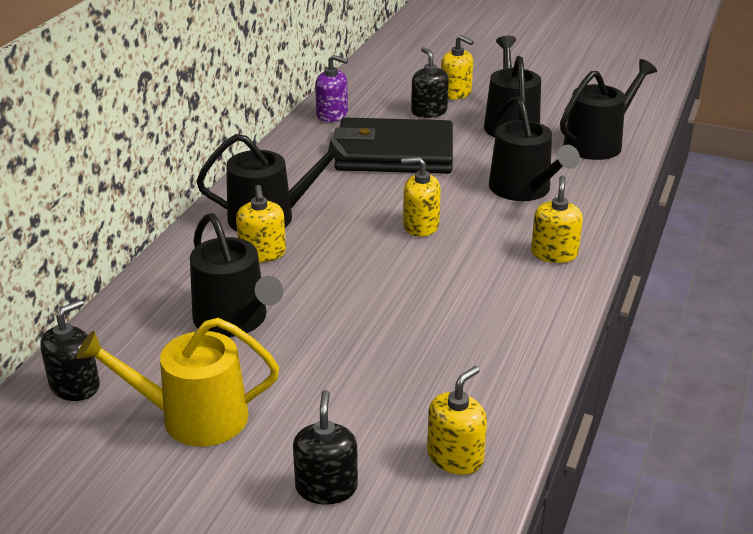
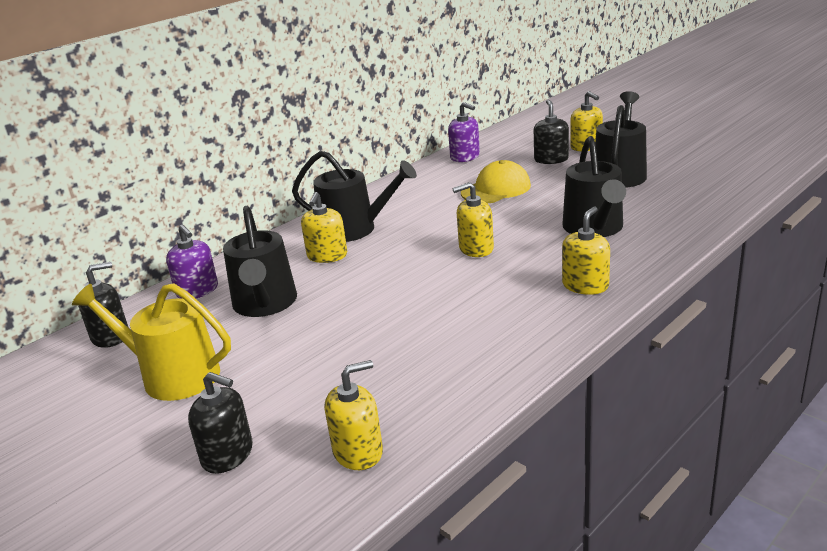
camera: 25 degrees right, 5 degrees down
black soap dispenser [293,390,358,505] -> black soap dispenser turned 90 degrees clockwise [188,372,253,474]
black wallet [334,117,453,174] -> yellow cap [461,160,531,203]
yellow soap dispenser [401,157,441,237] -> yellow soap dispenser turned 45 degrees counterclockwise [452,182,494,257]
black watering can [560,59,657,160] -> none
none -> purple soap dispenser [166,225,218,299]

